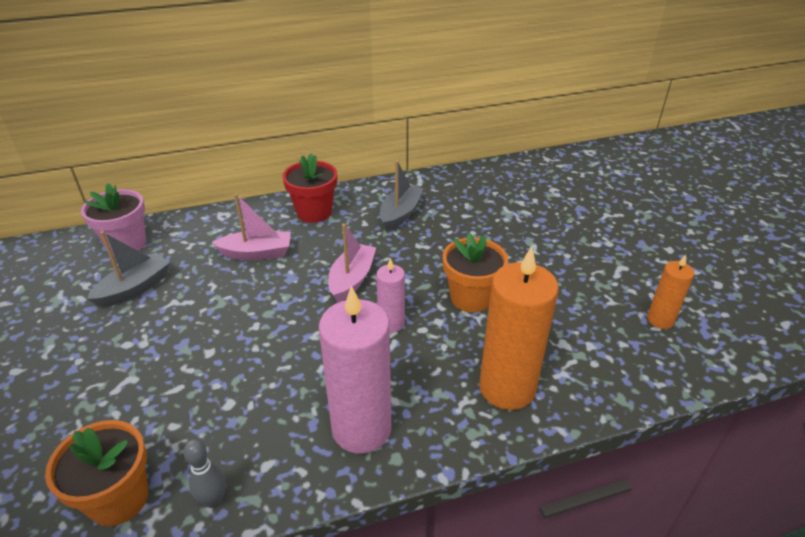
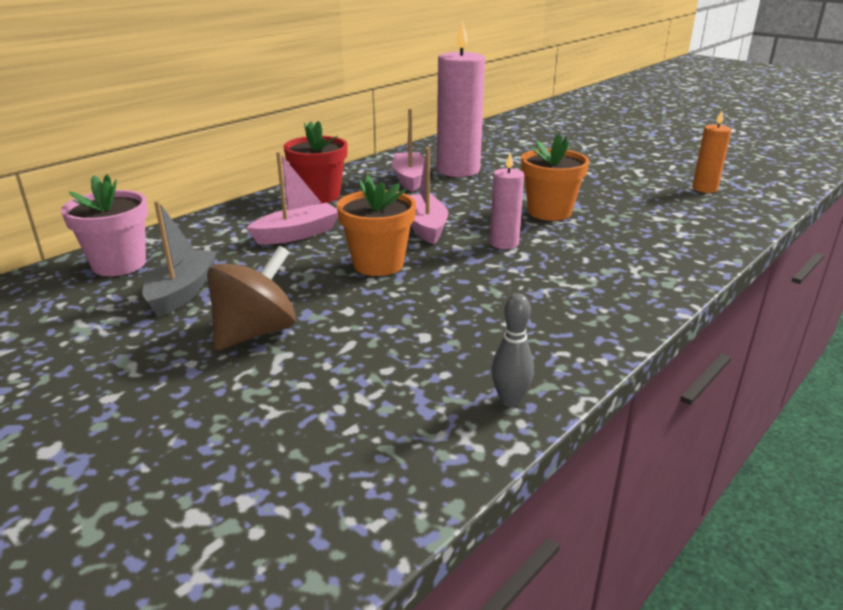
camera: 30 degrees left, 10 degrees down
orange flower pot [45,420,148,526] -> orange flower pot moved to [337,175,416,276]
pink candle [319,286,391,453] -> pink candle moved to [437,21,485,177]
grey boat [380,160,424,231] -> pink boat [392,109,425,192]
orange candle [479,246,559,410] -> none
none -> brown spinning top [207,246,296,350]

